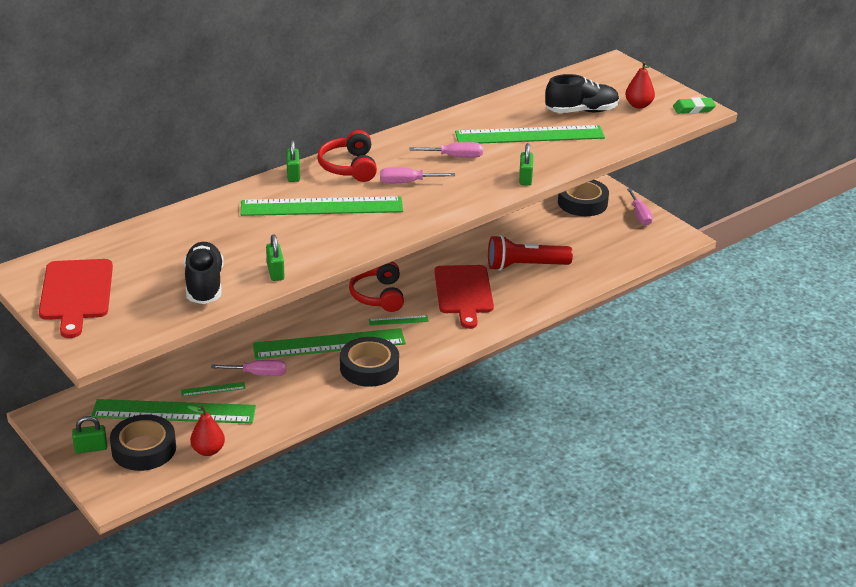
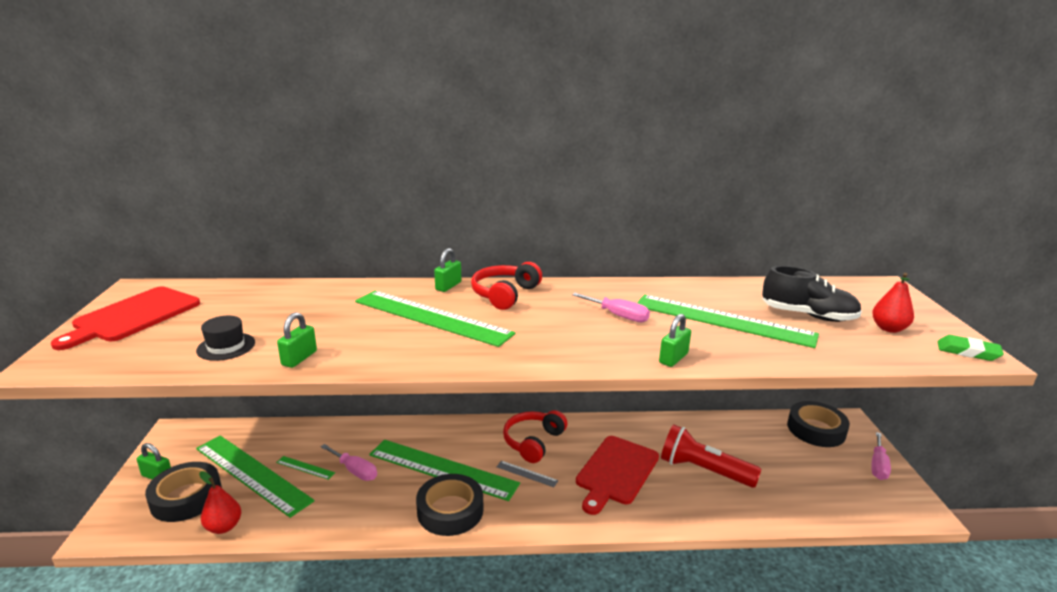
camera: 35 degrees right, 10 degrees down
black shoe [184,242,224,304] -> black hat [196,316,255,361]
green ruler [369,315,429,326] -> grey ruler [496,461,558,487]
pink screwdriver [380,167,455,183] -> none

